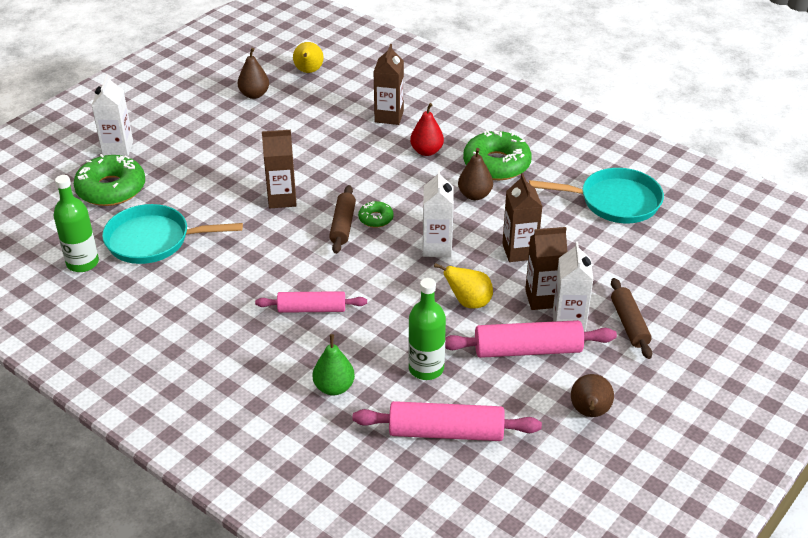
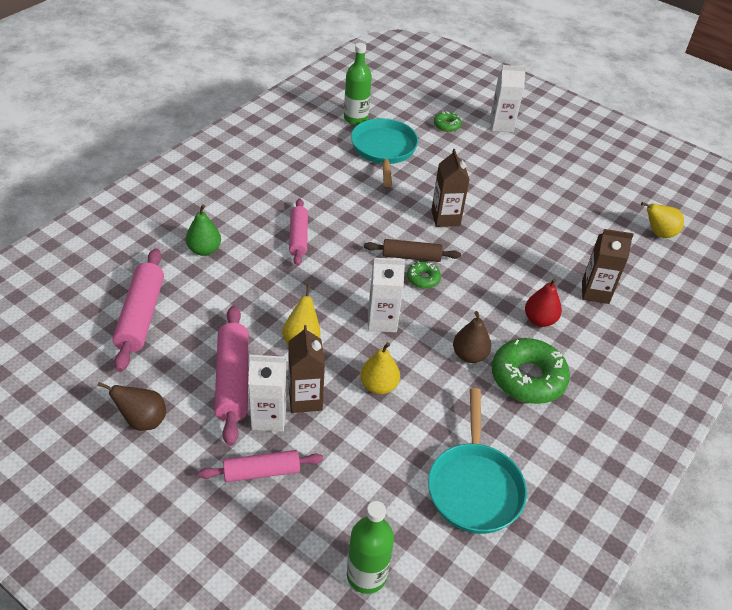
camera: 85 degrees right, 5 degrees up
green donut [74,154,145,206] -> green donut [434,111,462,132], size x0.49
brown pear [238,48,269,99] -> none
green bottle [408,278,446,380] -> green bottle moved to [347,501,394,594]
brown carton [502,173,543,262] -> yellow pear [360,342,400,395]
brown rolling pin [611,278,652,359] -> pink rolling pin [199,450,323,482]

